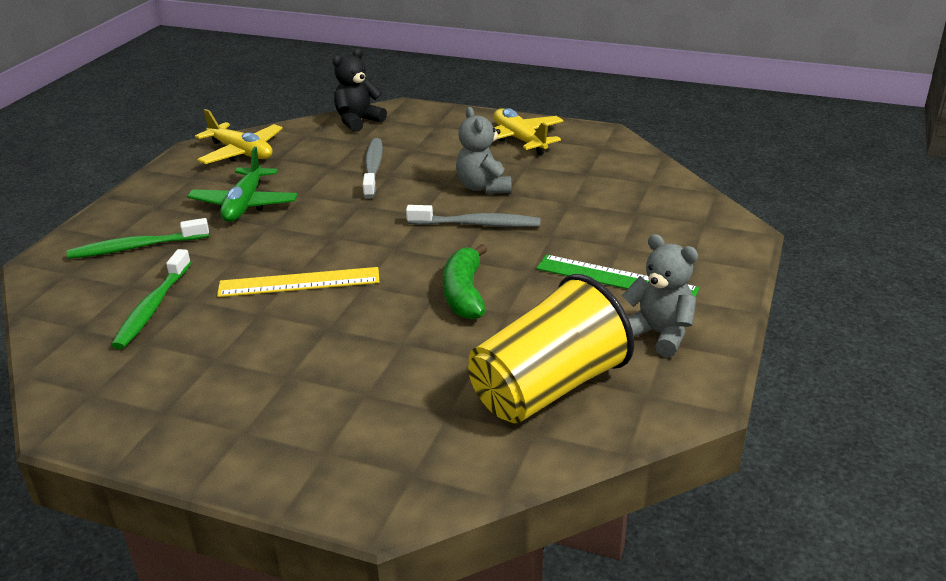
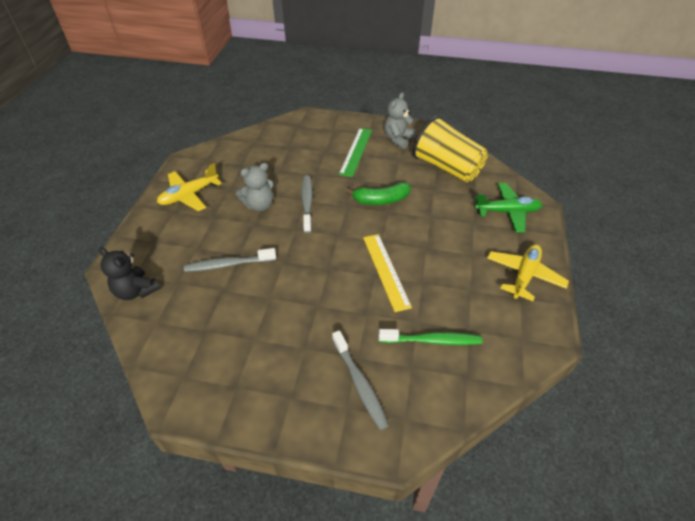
camera: 100 degrees left, 15 degrees up
green toothbrush [67,218,209,259] -> grey toothbrush [332,330,389,430]
green plane [187,147,298,222] -> green plane moved to [474,183,543,233]
yellow plane [195,109,283,164] -> yellow plane moved to [487,244,569,301]

